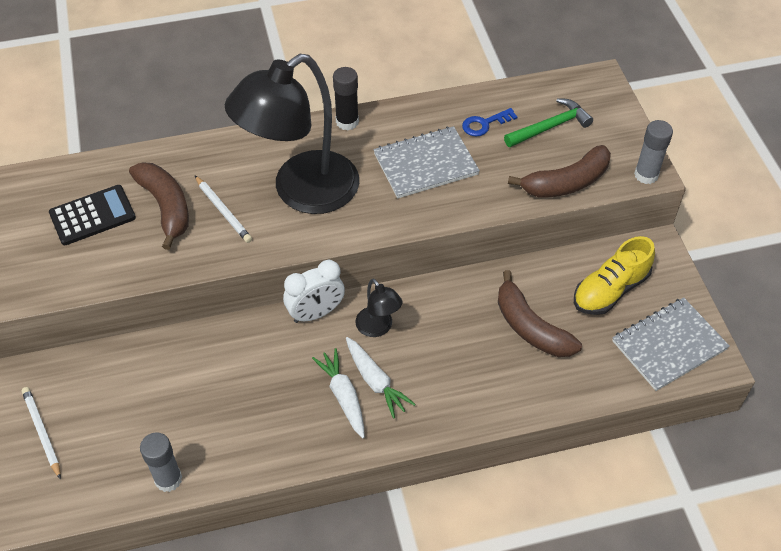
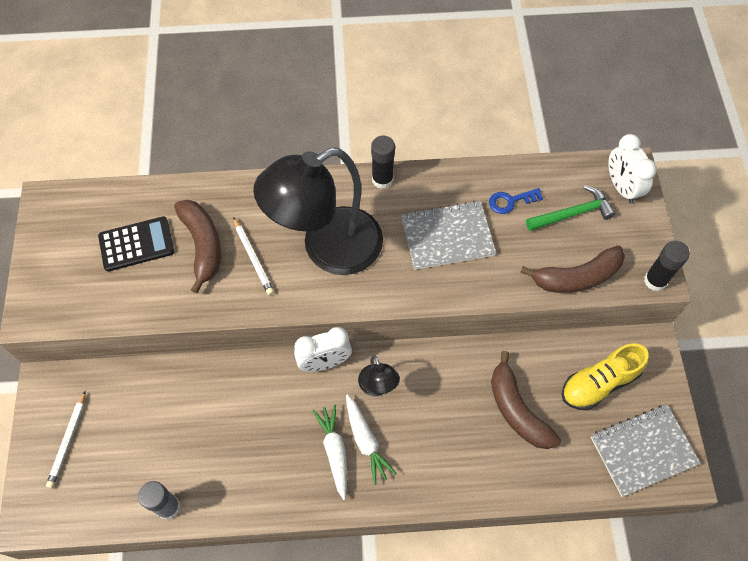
camera: 10 degrees right, 10 degrees up
white pencil [22,387,61,479] -> white pencil turned 150 degrees counterclockwise [46,390,86,488]
grey glue stick [634,120,673,184] -> black glue stick [644,241,690,291]
none -> white clock [608,134,657,204]

